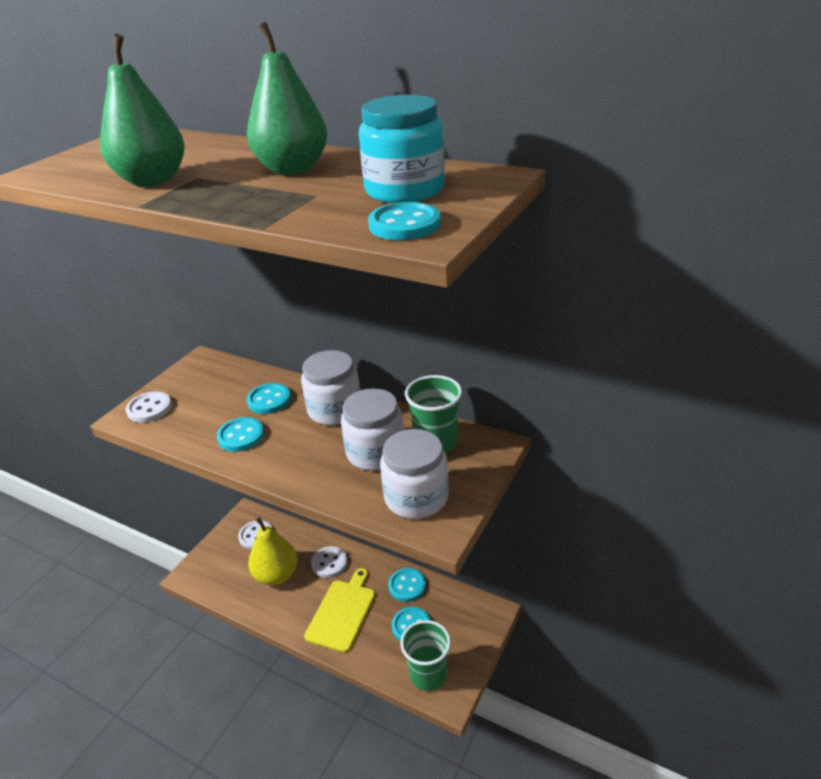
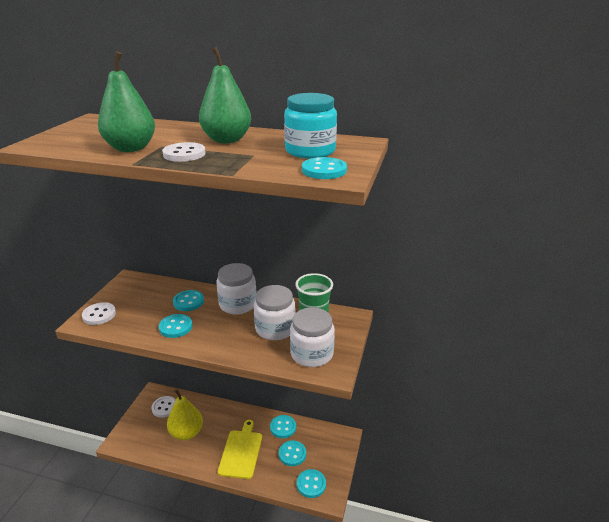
camera: 15 degrees left, 5 degrees down
white button [311,546,347,578] -> white button moved to [162,142,206,162]
green cup [400,620,451,691] -> turquoise button [297,469,326,498]

